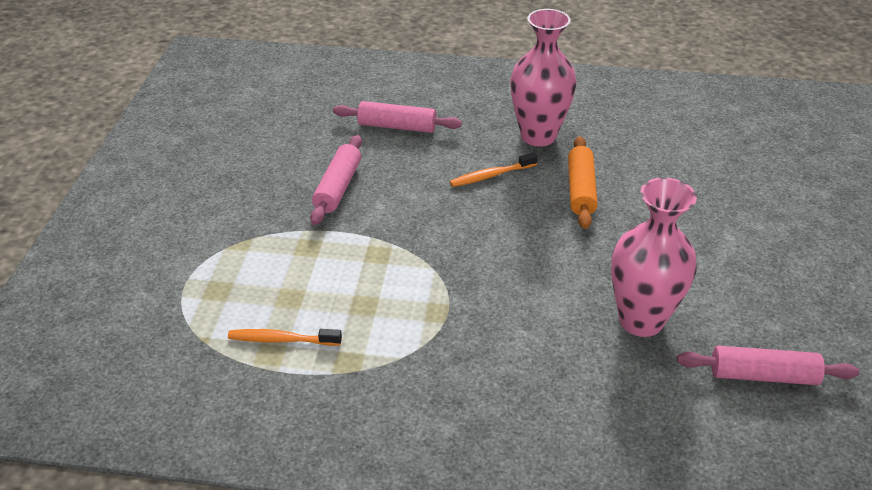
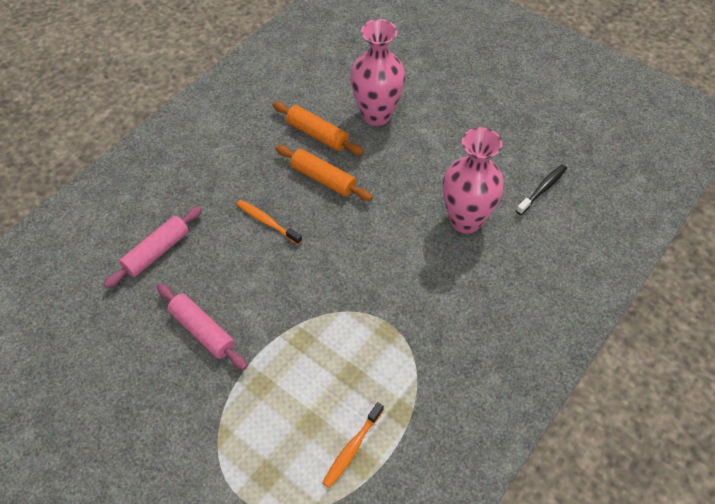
camera: 60 degrees left, 15 degrees up
orange toothbrush [450,152,538,187] -> orange toothbrush turned 120 degrees clockwise [236,200,302,245]
pink vase [510,9,577,146] -> pink vase moved to [350,19,405,126]
pink rolling pin [677,346,859,385] -> black toothbrush [516,165,567,215]
none -> orange rolling pin [273,102,364,155]

